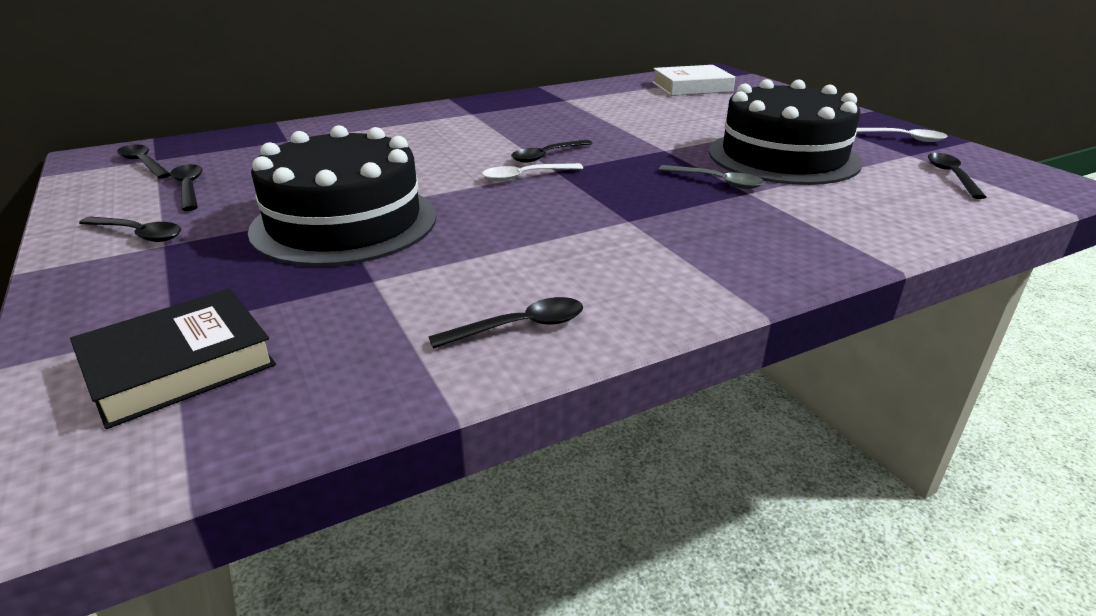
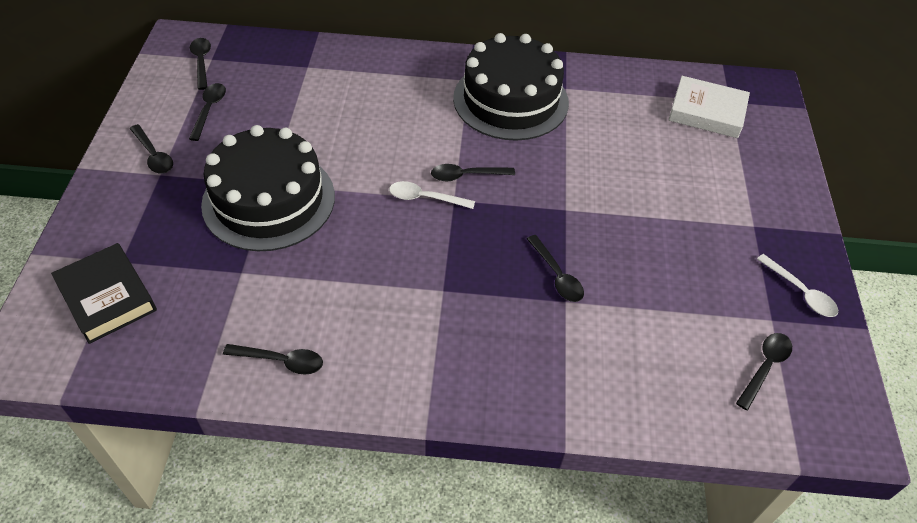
camera: 30 degrees right, 20 degrees up
black book [70,289,276,429] -> black book turned 60 degrees clockwise [51,243,157,344]
grey spoon [658,165,764,189] -> black spoon [527,235,584,302]
black cake [709,79,863,185] -> black cake moved to [453,33,569,141]

